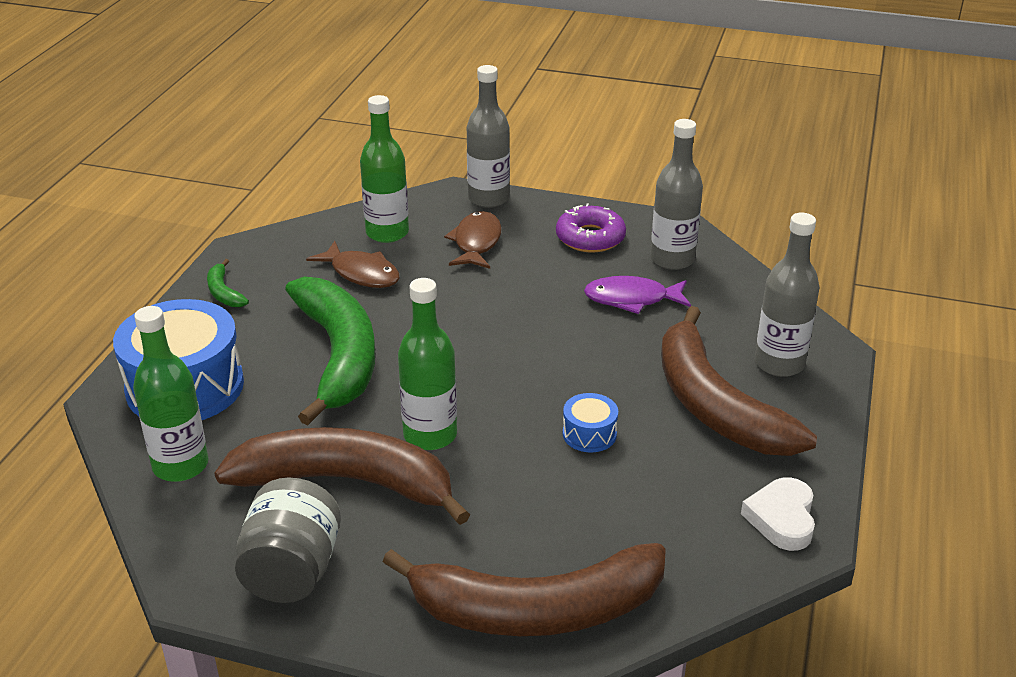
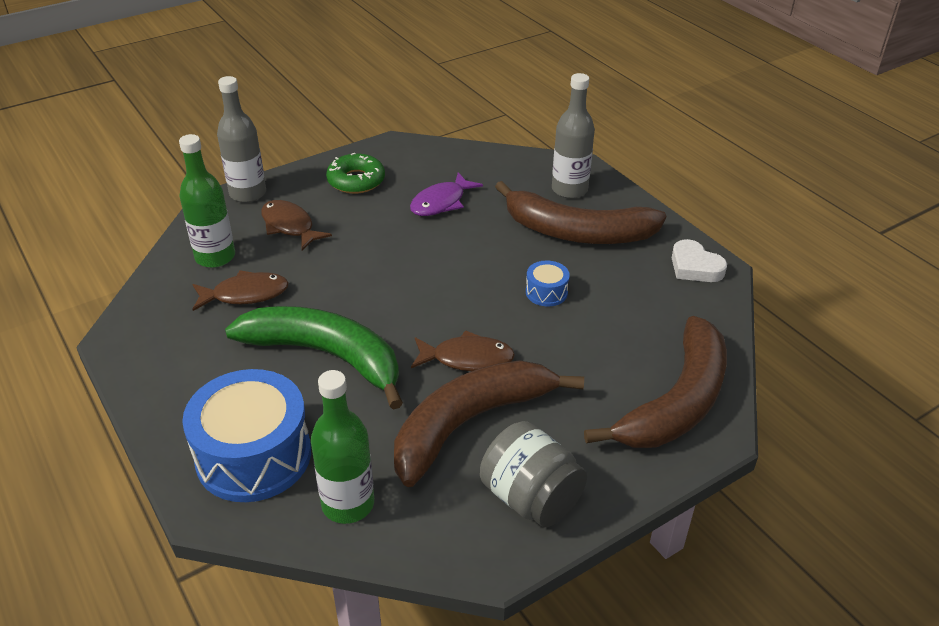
camera: 50 degrees left, 5 degrees up
green banana [207,259,249,307] -> none
green bottle [398,278,457,450] -> brown fish [411,330,515,371]
purple donut [556,203,626,253] -> green donut [326,153,385,194]
grey bottle [650,119,703,270] -> none

